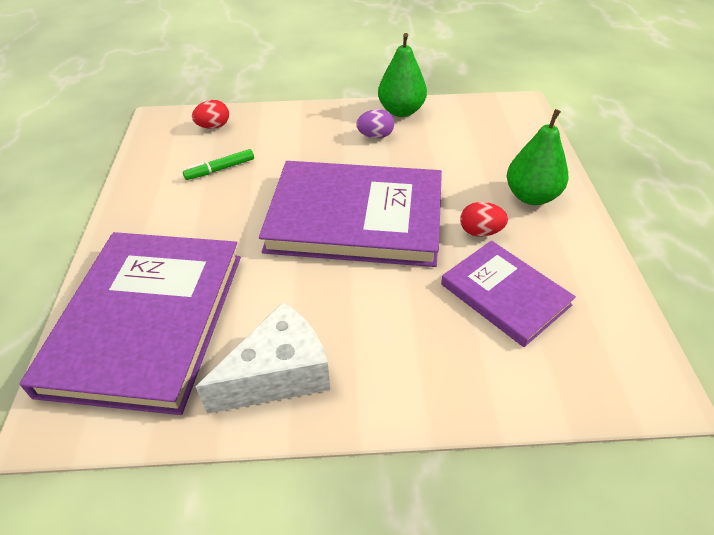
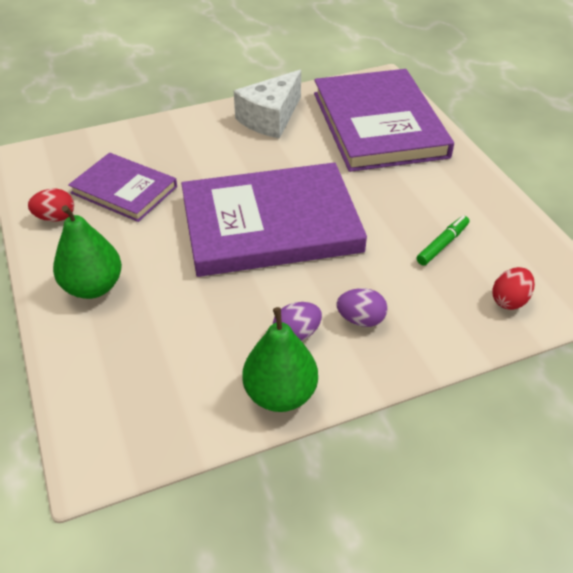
camera: 160 degrees right, 0 degrees up
red egg [460,202,508,237] -> red egg moved to [28,189,74,222]
none -> purple egg [337,288,388,327]

